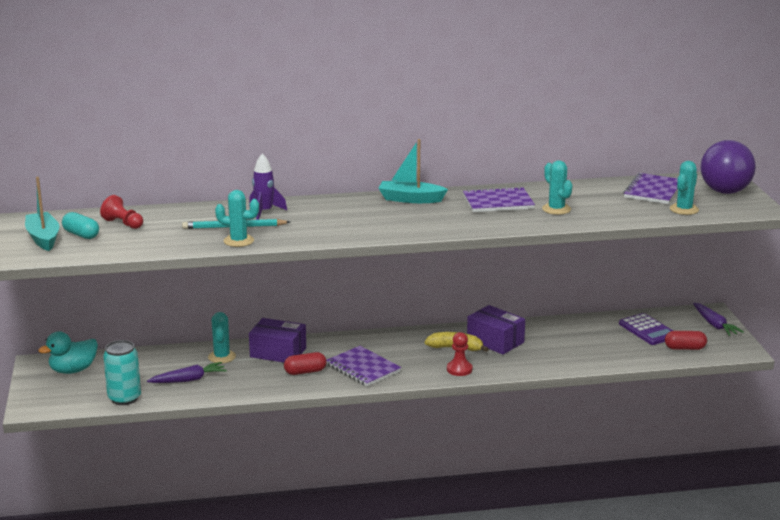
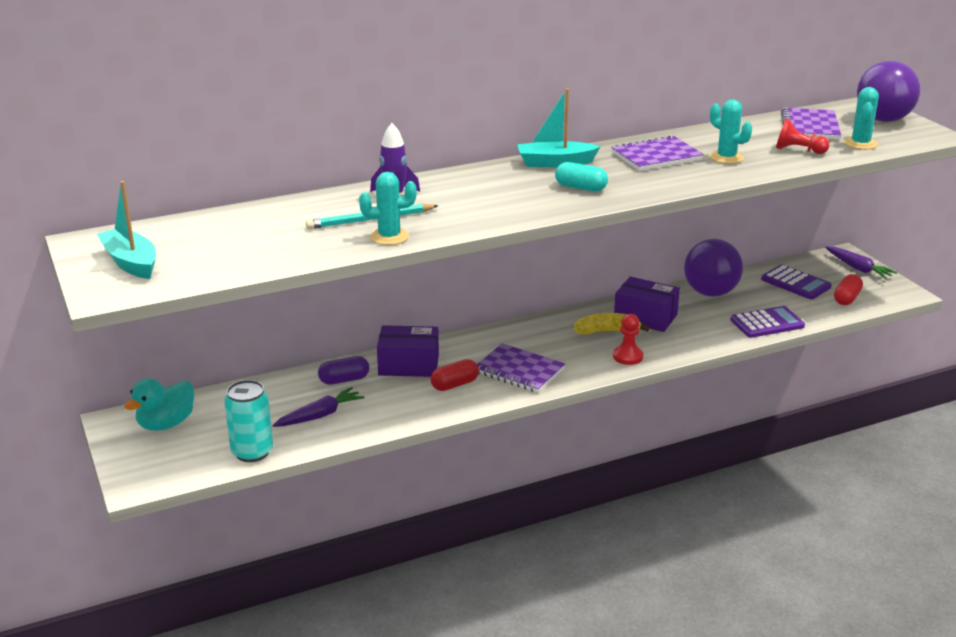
camera: 15 degrees left, 5 degrees up
turquoise capsule [62,212,99,239] -> turquoise capsule moved to [555,162,608,192]
red pawn [100,195,143,229] -> red pawn moved to [776,119,830,154]
turquoise cactus [208,312,236,363] -> purple capsule [318,356,369,385]
red capsule [665,331,707,350] -> red capsule turned 45 degrees counterclockwise [834,274,863,305]
none -> purple ball [684,239,743,297]
none -> purple calculator [730,306,805,338]

